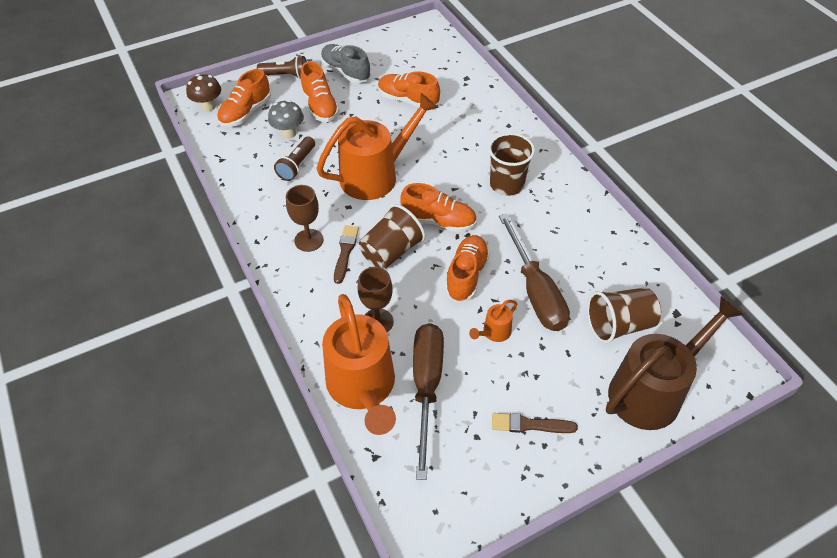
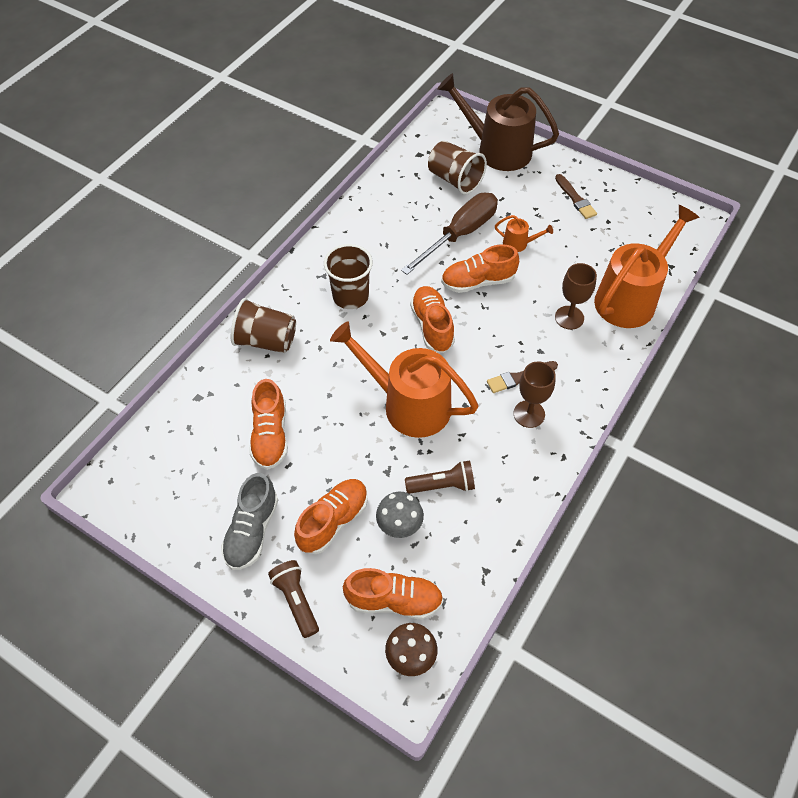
camera: 120 degrees left, 5 degrees up
brown cup [359,204,425,269] -> brown cup moved to [231,298,296,353]
brown screwdriver [413,323,444,480] -> none

